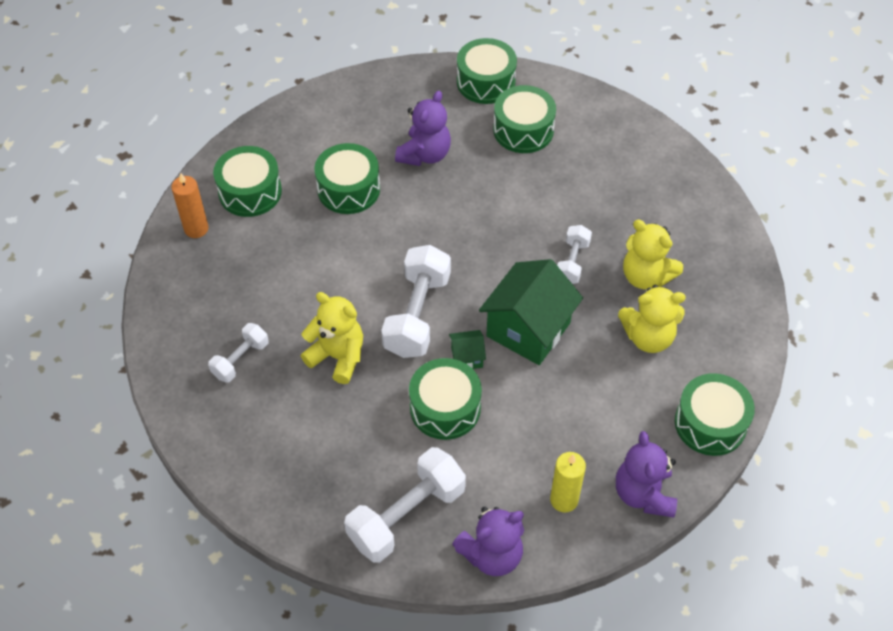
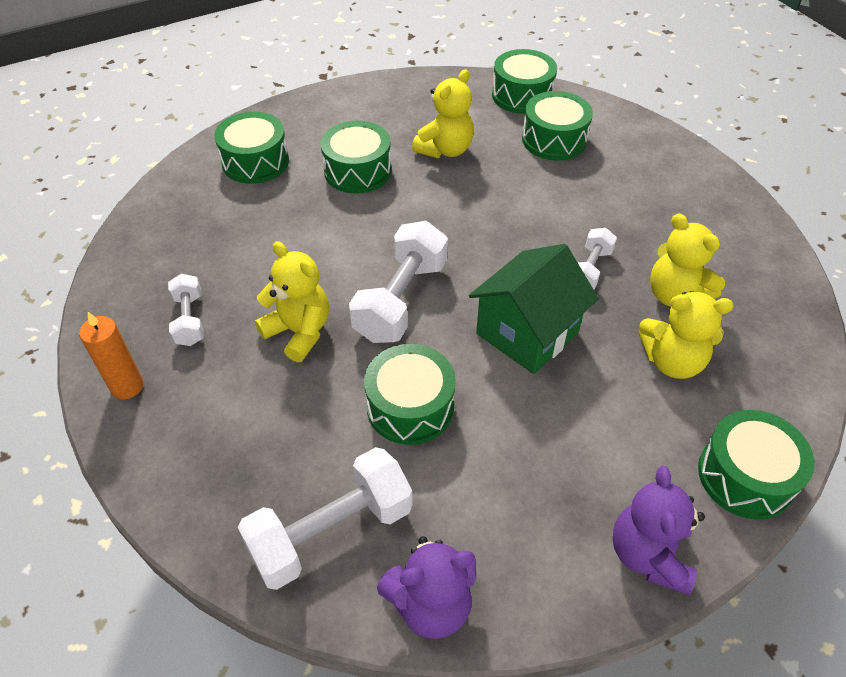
camera: 10 degrees right, 5 degrees down
orange candle [171,173,209,238] -> orange candle moved to [79,312,143,399]
white dumbbell [208,323,269,383] -> white dumbbell turned 60 degrees counterclockwise [168,274,204,346]
purple teddy bear [395,91,451,166] -> yellow teddy bear [412,69,474,158]
green house [449,330,486,369] -> none
yellow candle [550,452,586,512] -> none

